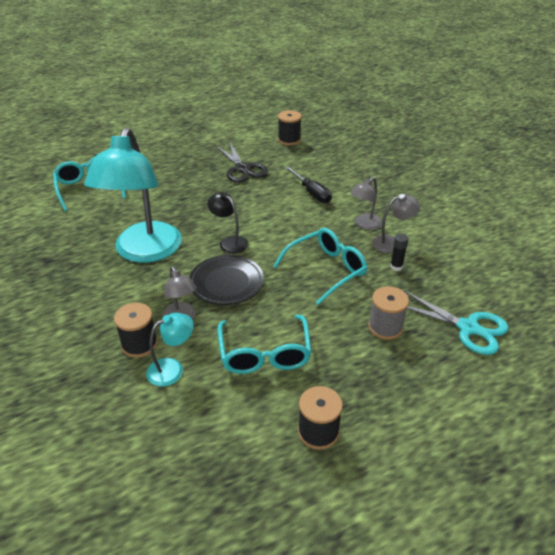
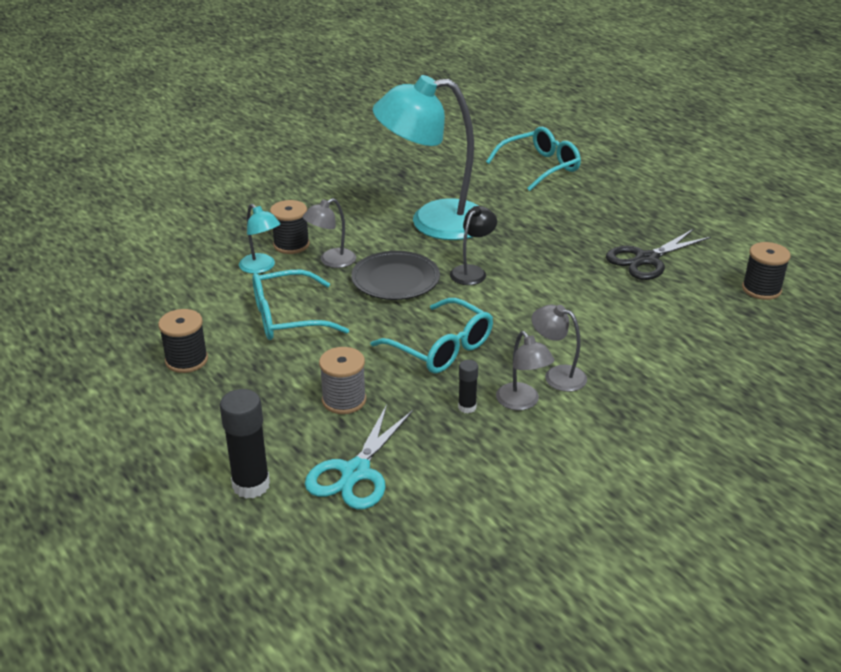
camera: 80 degrees right, 5 degrees down
black screwdriver [285,166,332,203] -> none
none -> black glue stick [220,389,270,499]

